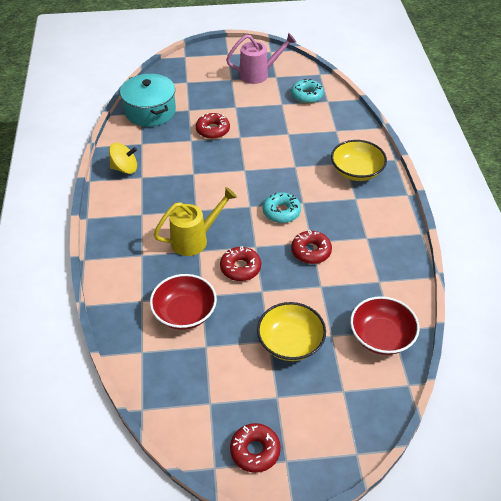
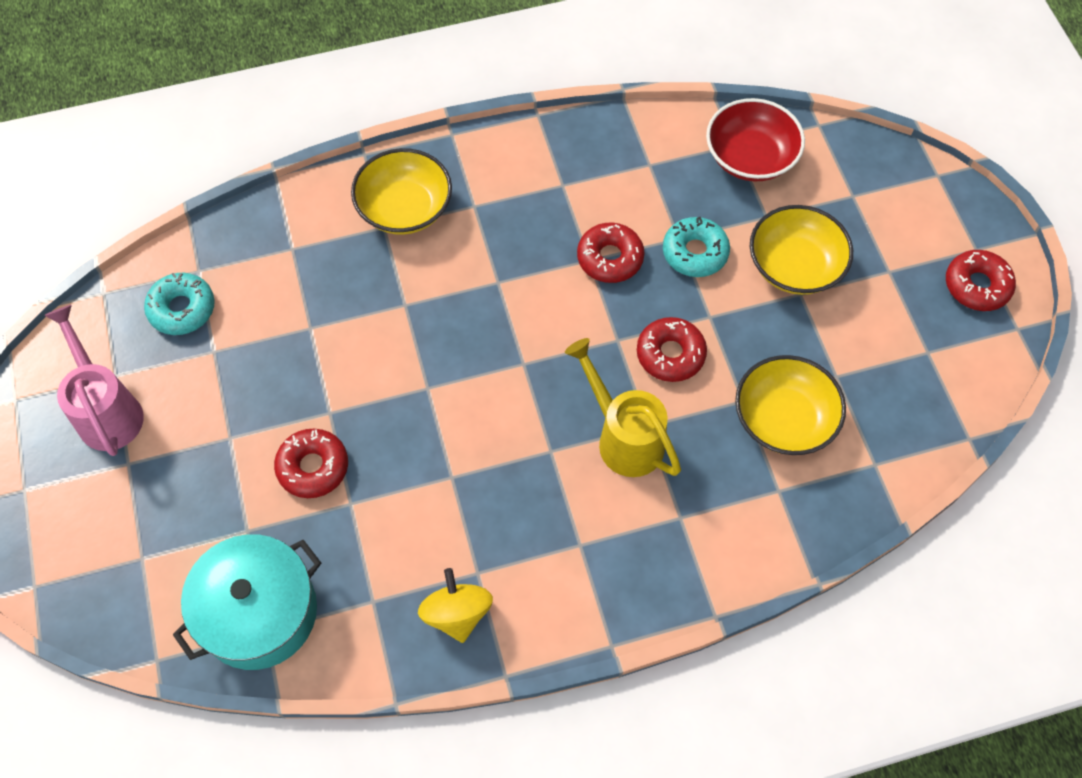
camera: 100 degrees left, 15 degrees up
red bowl [150,274,217,330] -> yellow bowl [735,355,846,455]
turquoise donut [263,192,301,223] -> turquoise donut moved to [663,217,730,277]

